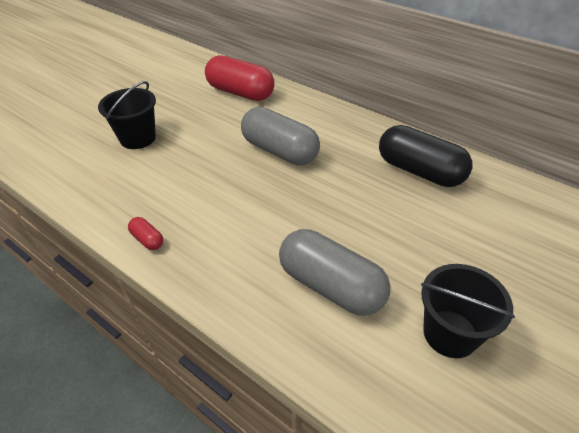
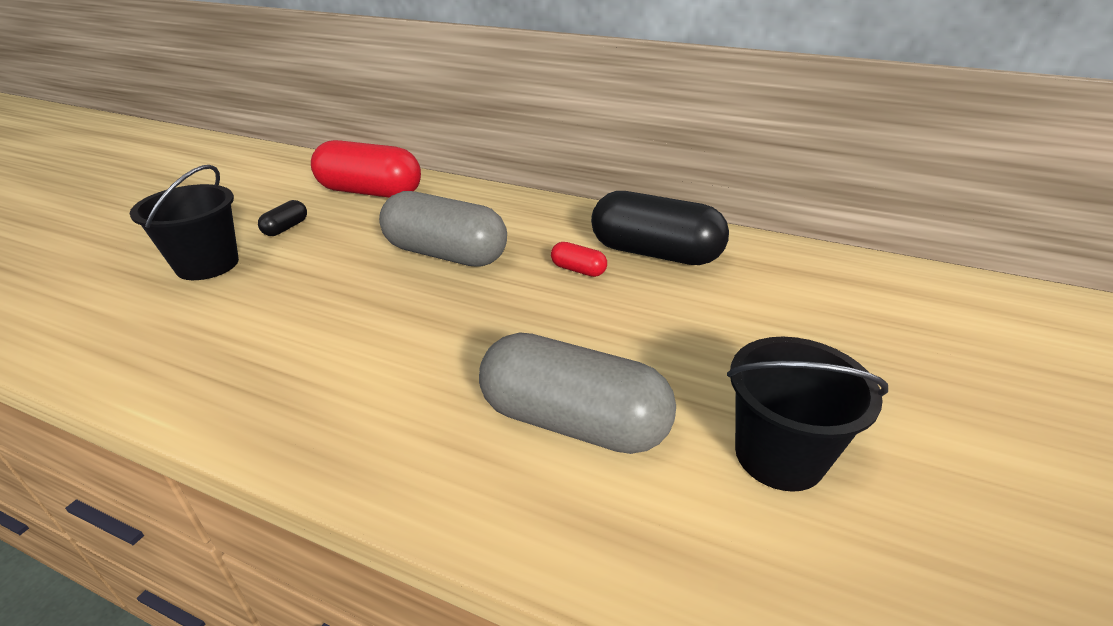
camera: 15 degrees left, 10 degrees down
red capsule [128,217,163,250] -> red capsule moved to [551,242,607,277]
none -> black capsule [258,200,307,236]

